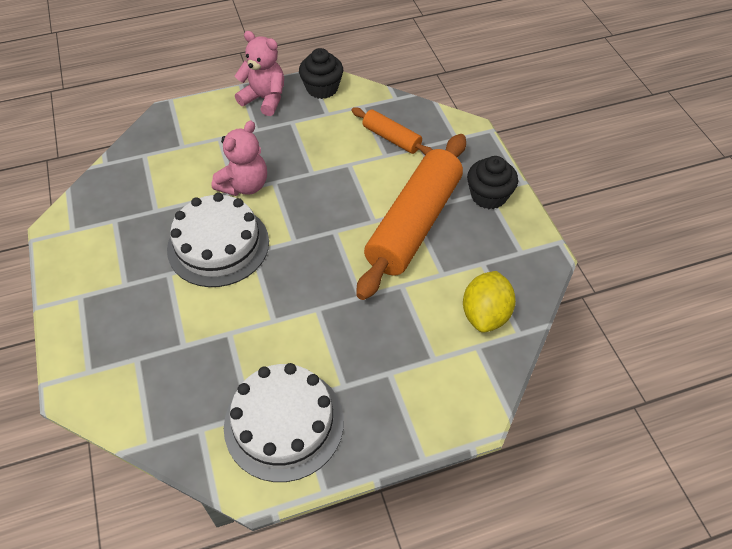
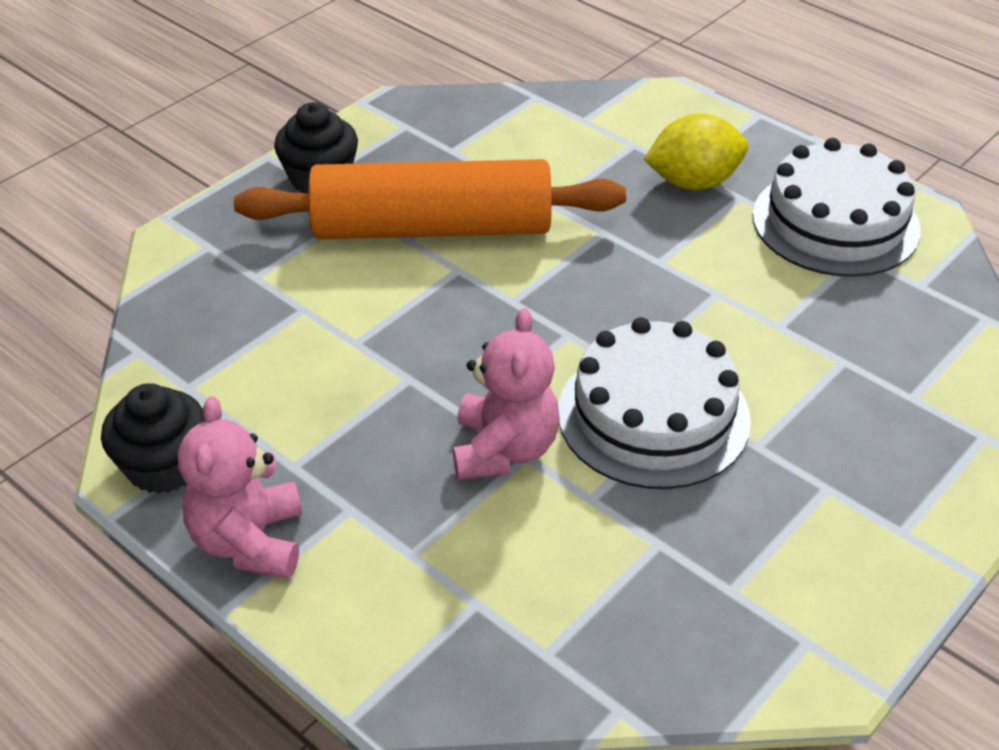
camera: 120 degrees left, 10 degrees down
pink teddy bear [211,121,267,196] -> pink teddy bear turned 90 degrees clockwise [453,308,560,480]
orange rolling pin [351,107,433,155] -> none
yellow lemon [463,271,516,333] -> yellow lemon moved to [644,113,748,190]

